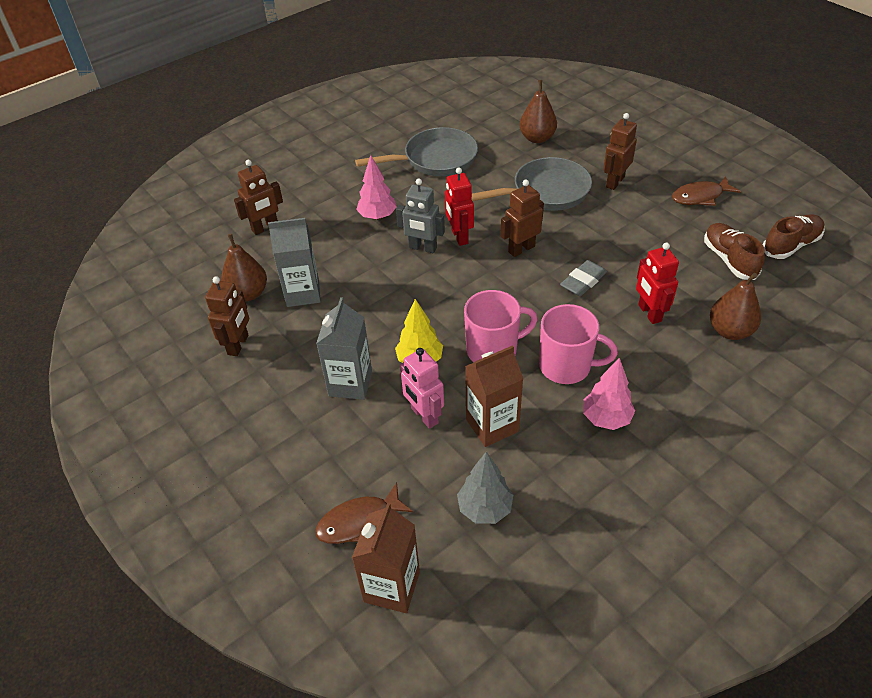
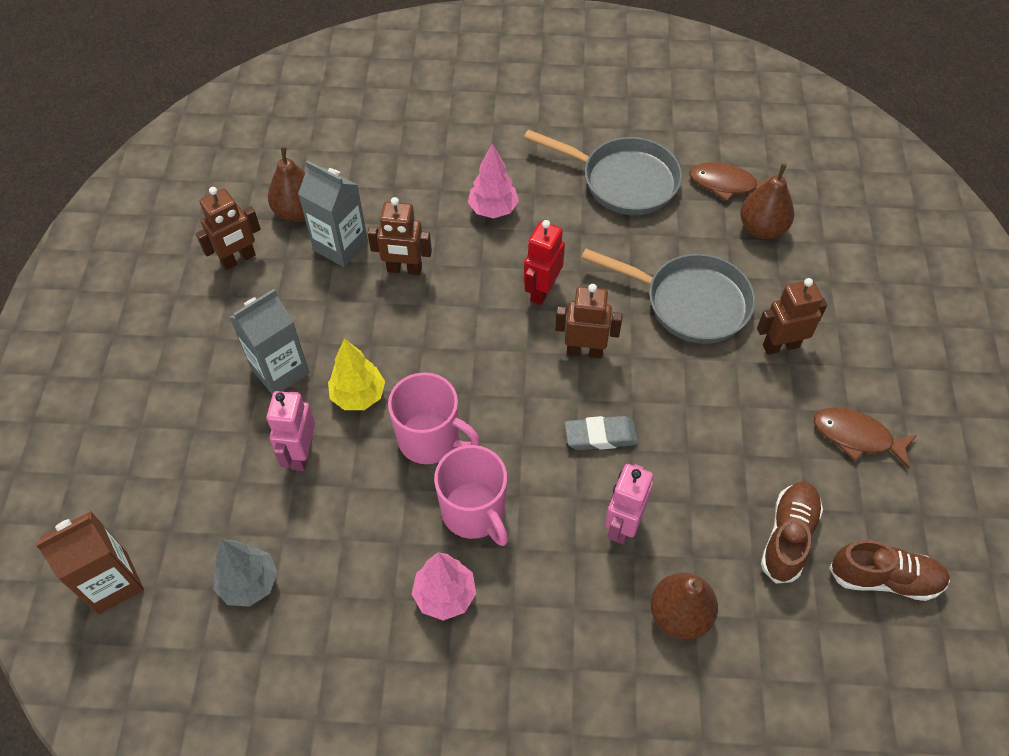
camera: 40 degrees right, 10 degrees up
brown robot [234,160,283,235] -> brown robot moved to [367,197,432,275]
brown fish [315,483,413,544] -> brown fish moved to [689,162,770,202]
grey robot [396,179,445,253] -> none
brown carton [465,345,523,447] -> none
red robot [636,243,679,324] -> pink robot [605,464,653,544]

